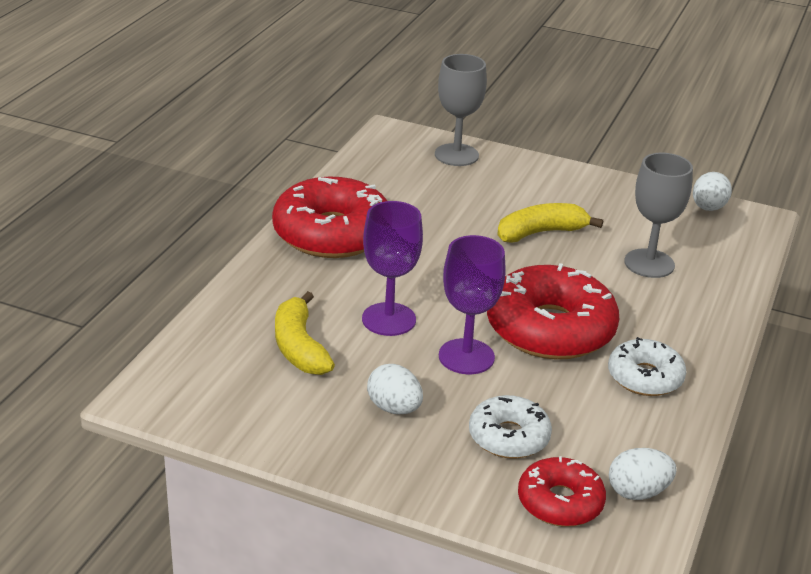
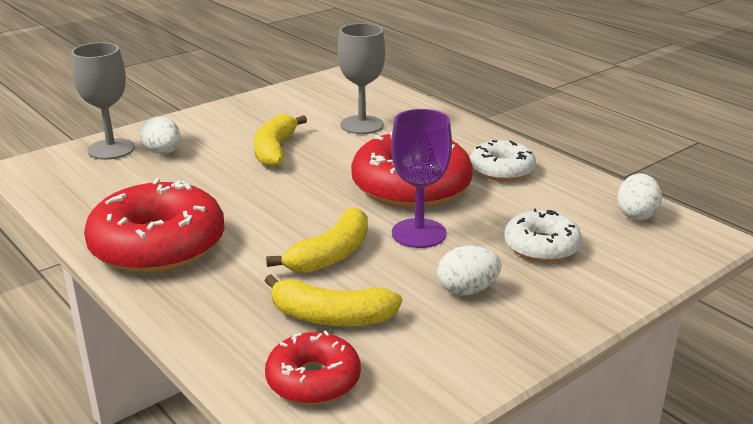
camera: 60 degrees left, 5 degrees down
purple goblet [362,201,423,336] -> yellow banana [266,207,368,273]
red donut [518,456,606,527] -> red donut moved to [265,331,361,405]
white egg [693,172,732,211] -> white egg moved to [140,116,181,154]

